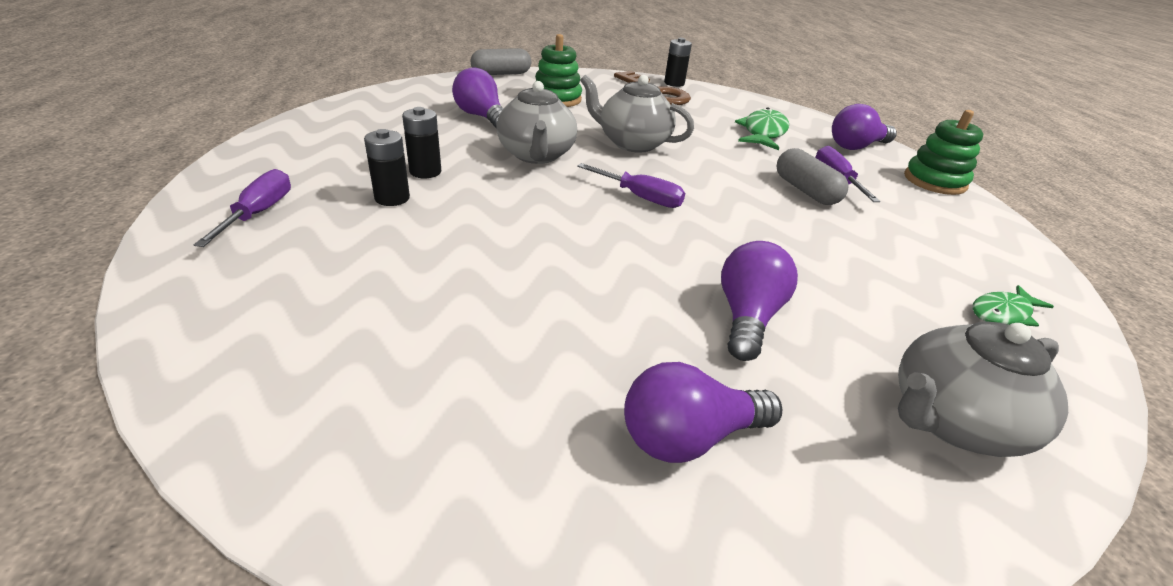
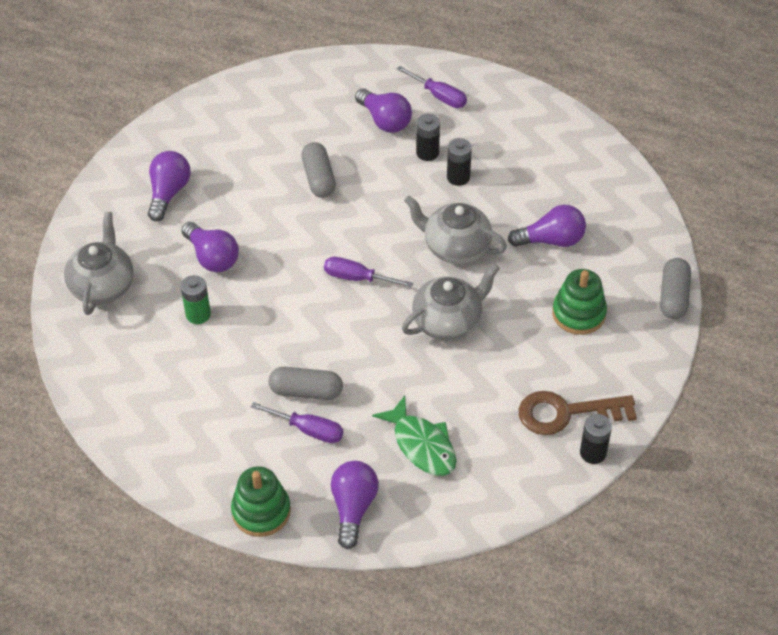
camera: 125 degrees right, 15 degrees up
purple screwdriver [577,163,685,208] -> purple screwdriver turned 45 degrees clockwise [324,257,413,288]
green fish [972,285,1054,327] -> none
none -> green battery [181,275,211,324]
none -> grey capsule [301,142,336,198]
none -> purple light bulb [355,88,412,133]

